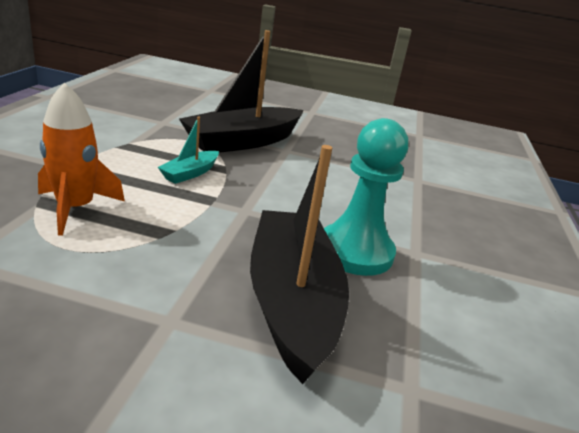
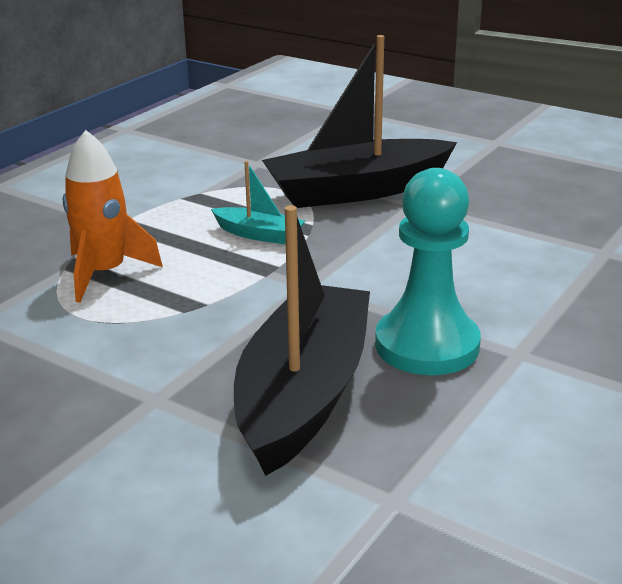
camera: 25 degrees right, 0 degrees up
turquoise boat [158,117,219,184] -> turquoise boat turned 120 degrees counterclockwise [211,161,305,244]

